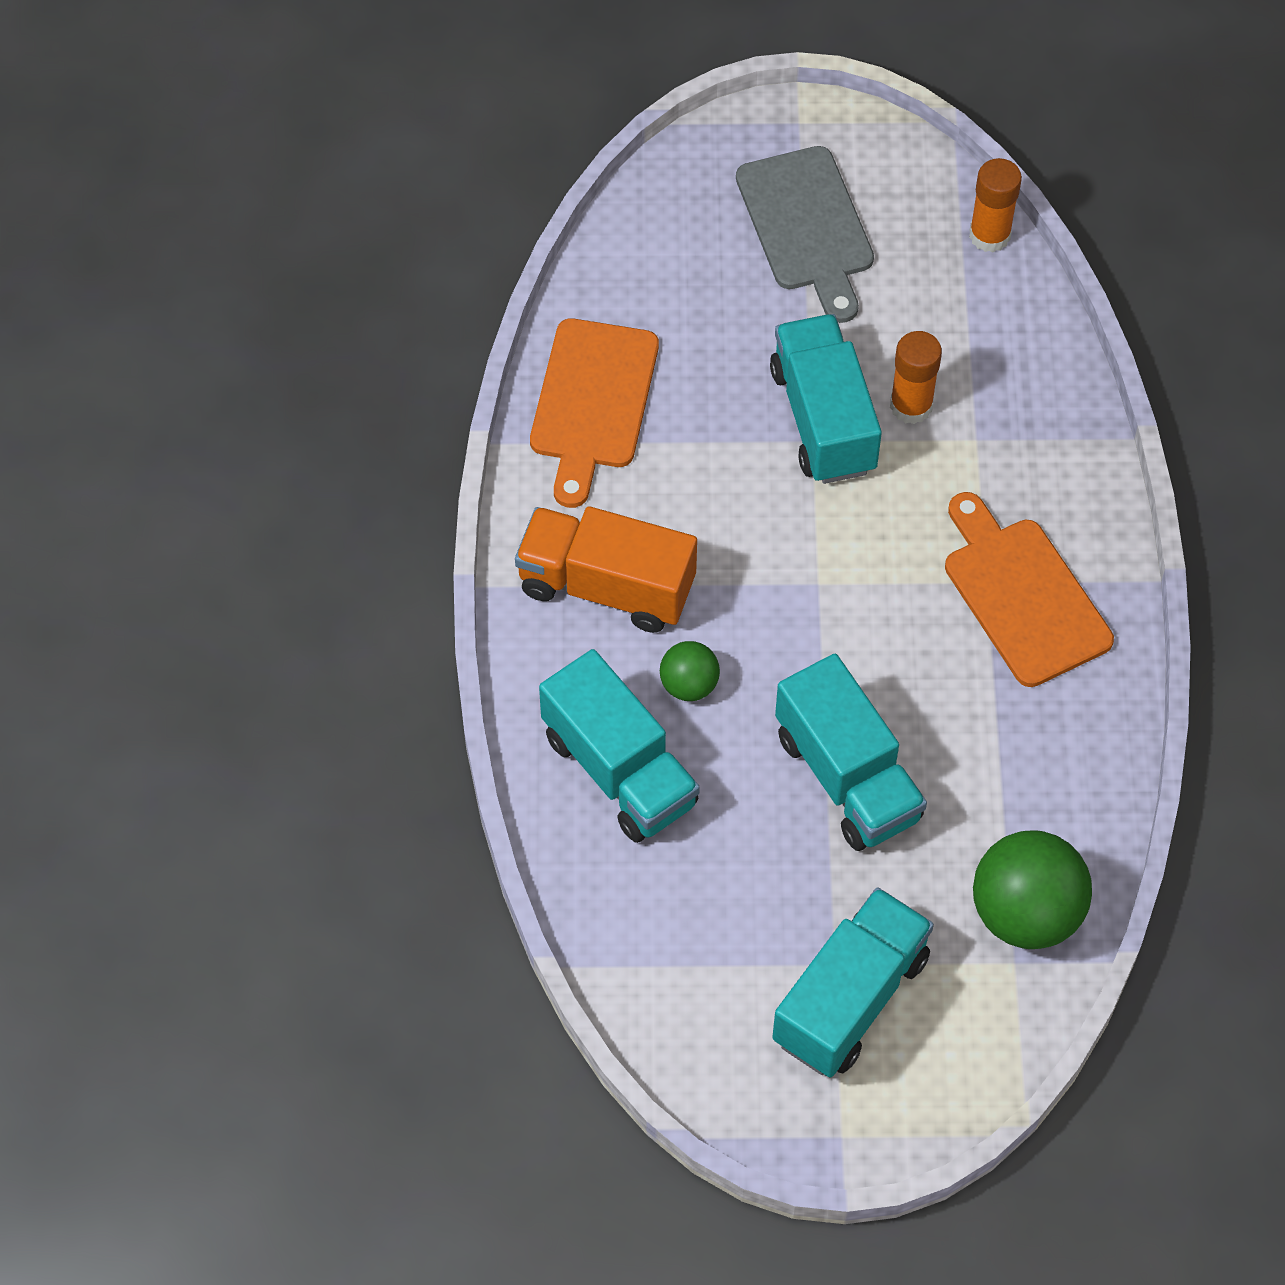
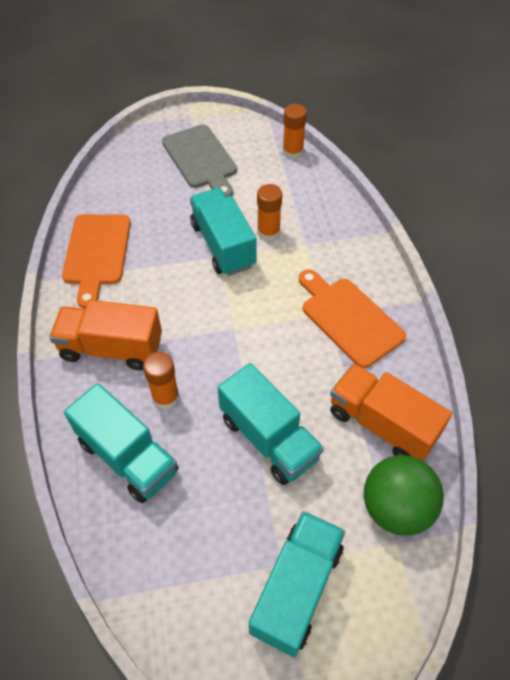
camera: 10 degrees left, 5 degrees down
green ball [660,641,720,701] -> orange glue stick [143,352,180,410]
none -> orange truck [330,363,452,461]

